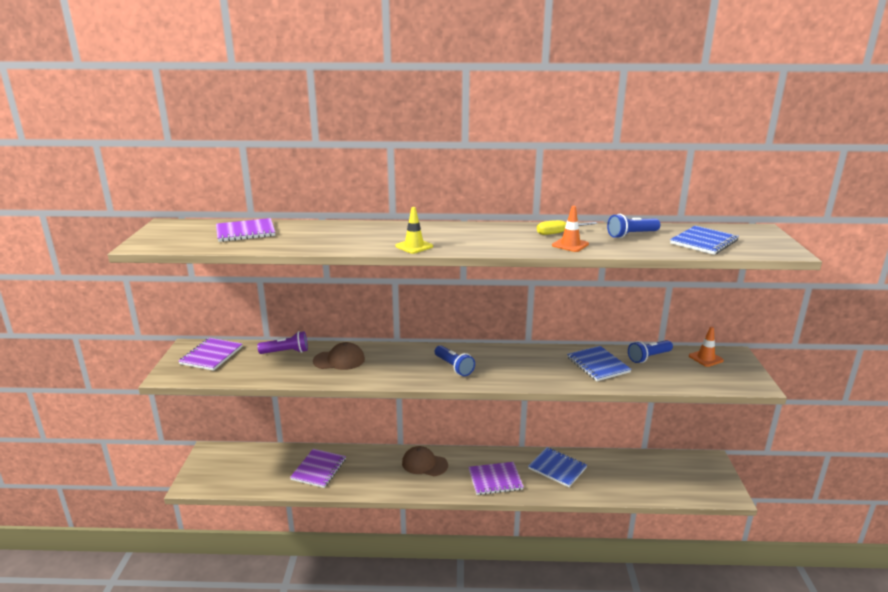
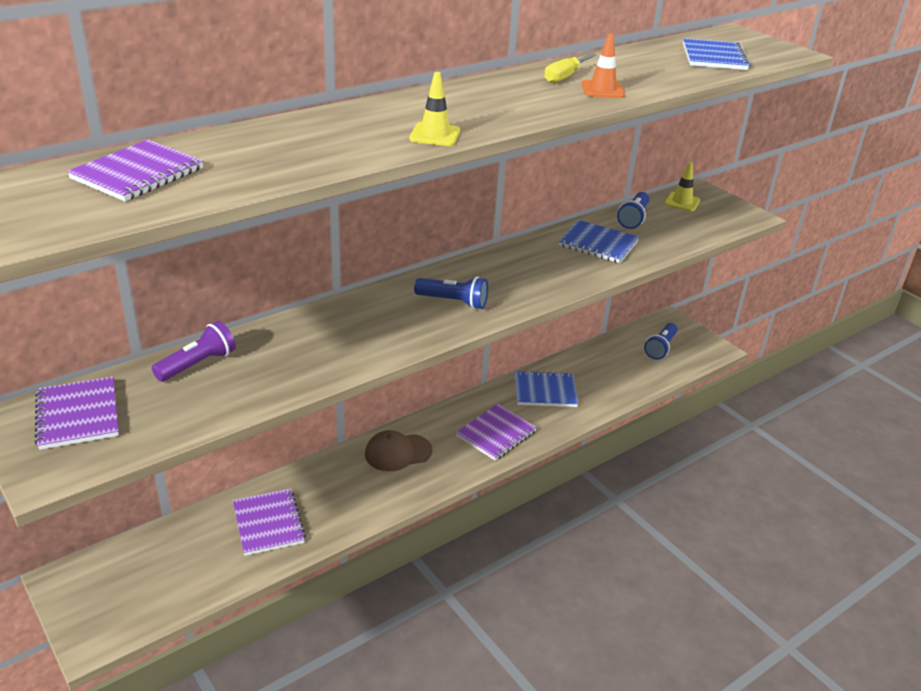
camera: 40 degrees left, 10 degrees up
brown cap [313,342,365,370] -> none
blue flashlight [607,214,660,238] -> blue flashlight moved to [644,323,678,360]
orange traffic cone [689,326,724,367] -> yellow traffic cone [664,162,700,211]

